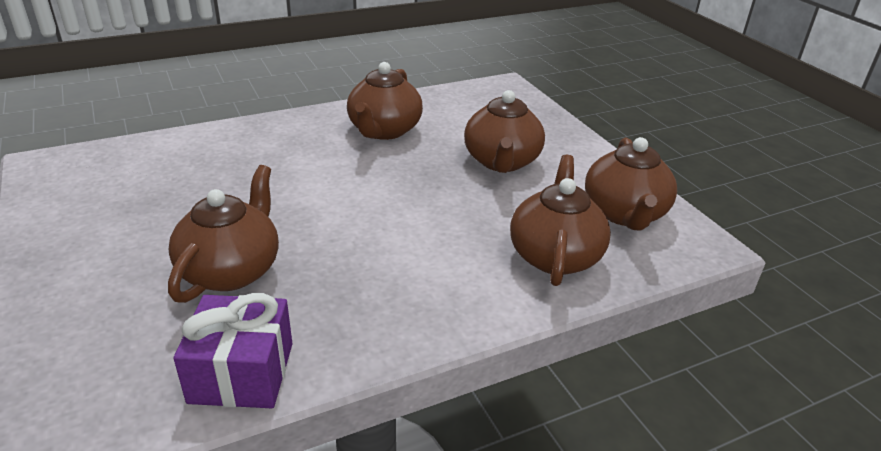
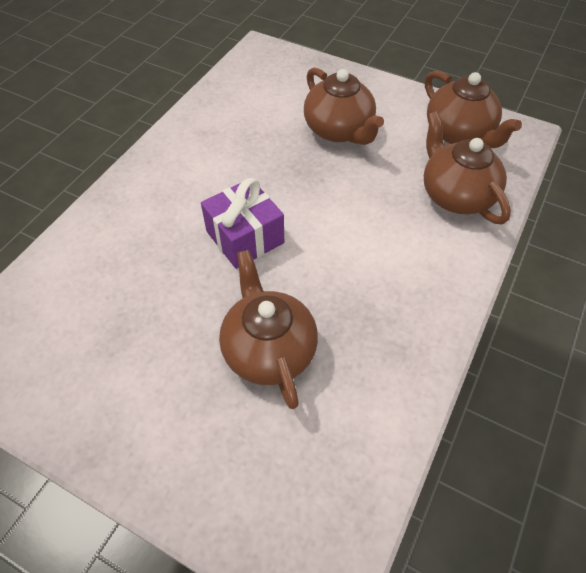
camera: 35 degrees left, 20 degrees up
purple gift [173,293,292,408] -> purple gift moved to [201,178,284,269]
brown teapot [347,62,423,140] -> none

